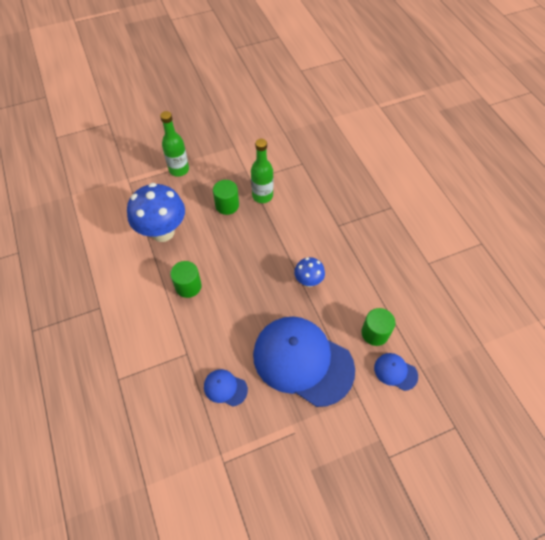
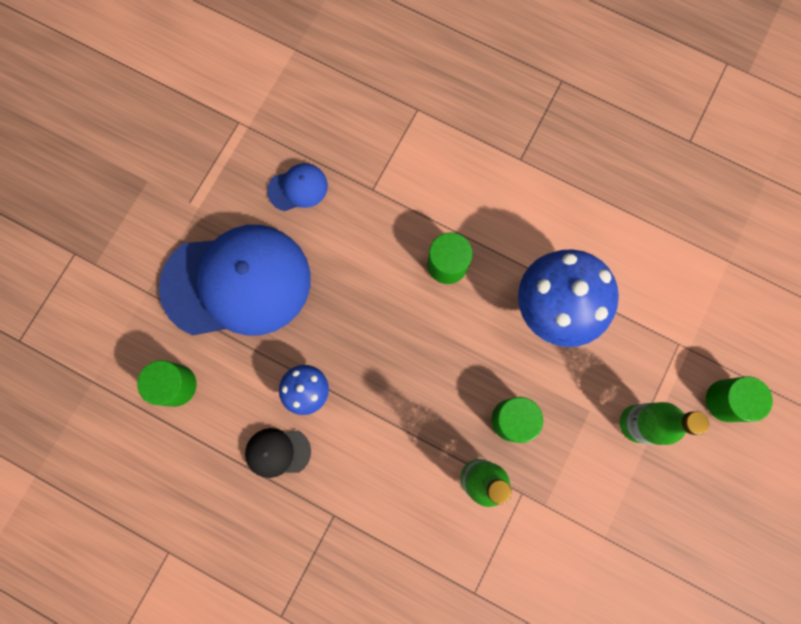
camera: 140 degrees right, 20 degrees up
blue cap [374,353,418,391] -> none
none -> black cap [245,428,311,478]
none -> green cylinder [706,376,773,422]

